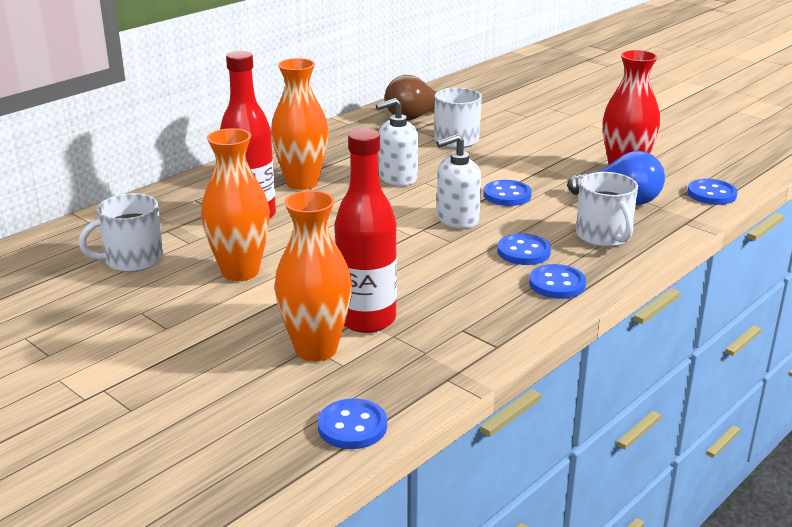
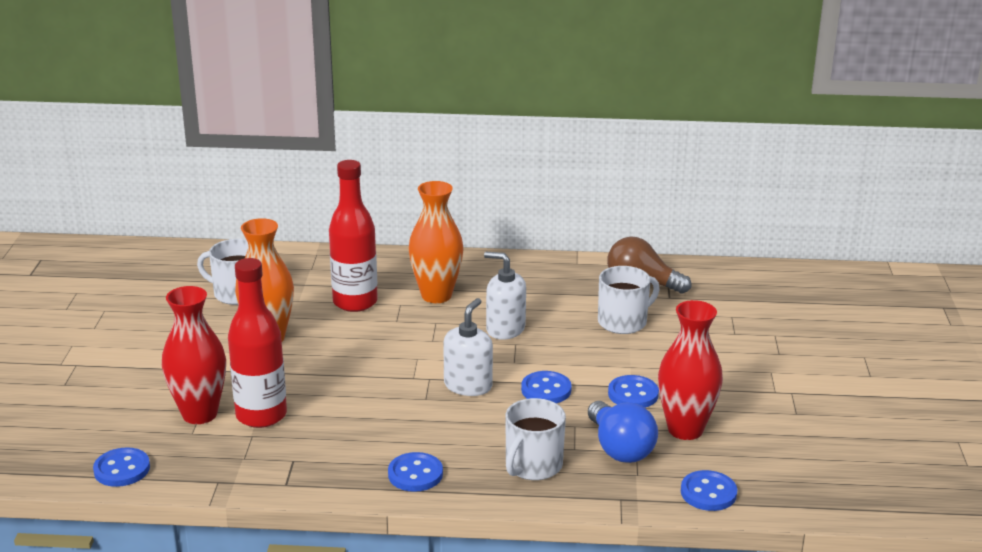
camera: 50 degrees right, 0 degrees up
orange vase [274,190,352,362] -> red vase [162,286,226,424]
white soap dispenser [436,134,481,228] -> white soap dispenser turned 90 degrees clockwise [443,298,493,396]
blue button [497,234,551,265] -> blue button moved to [608,375,659,408]

